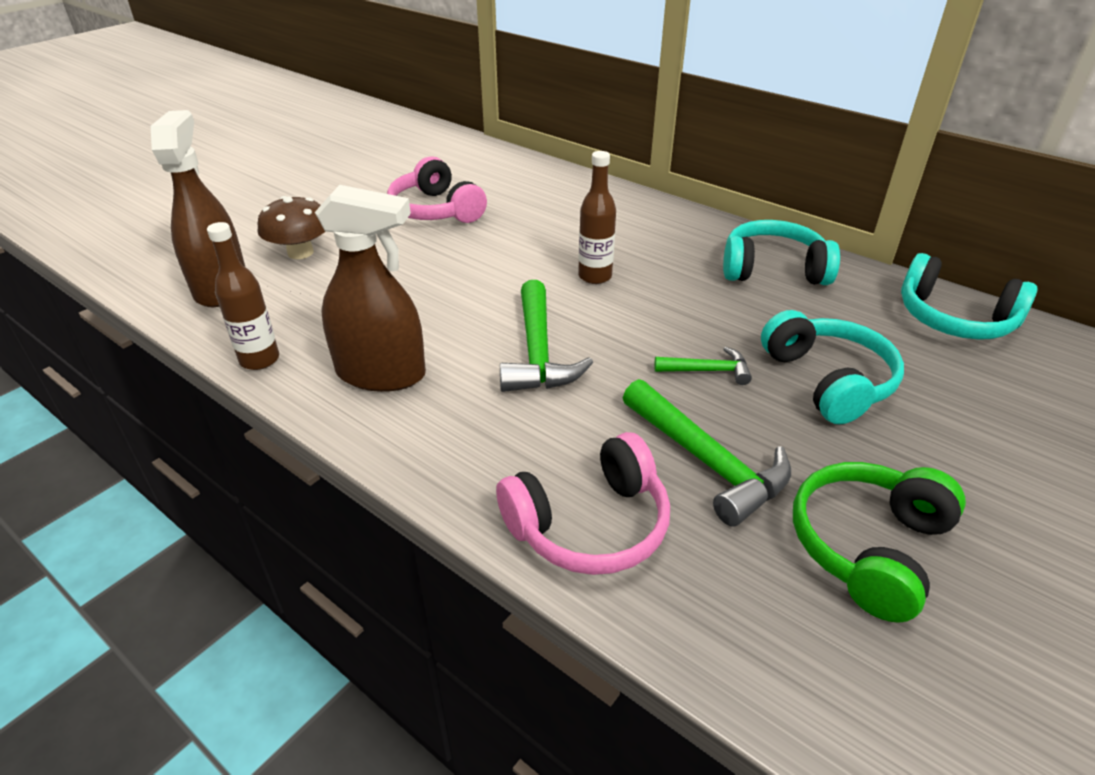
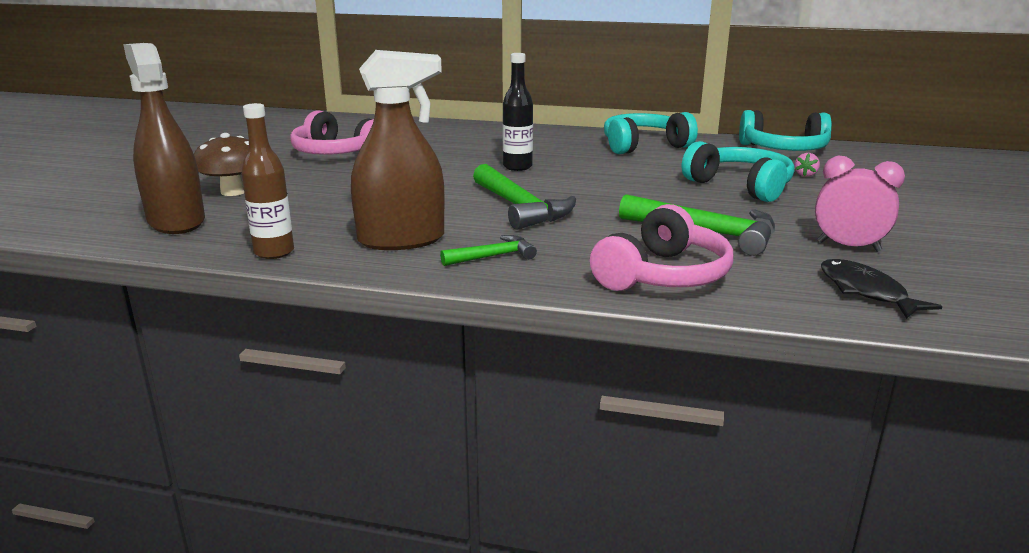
camera: 25 degrees left, 15 degrees down
brown bottle [578,151,616,284] -> black bottle [503,53,533,171]
green hammer [654,347,752,385] -> green hammer moved to [440,235,537,266]
green headphones [793,462,966,623] -> pink clock [815,156,905,252]
none -> pink strawberry [795,153,820,177]
none -> black fish [821,259,942,319]

